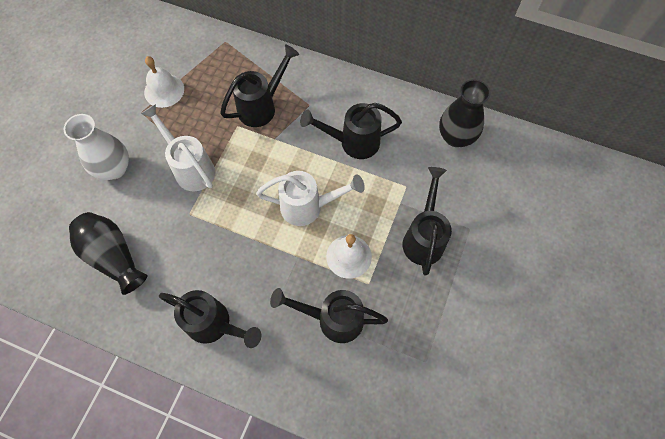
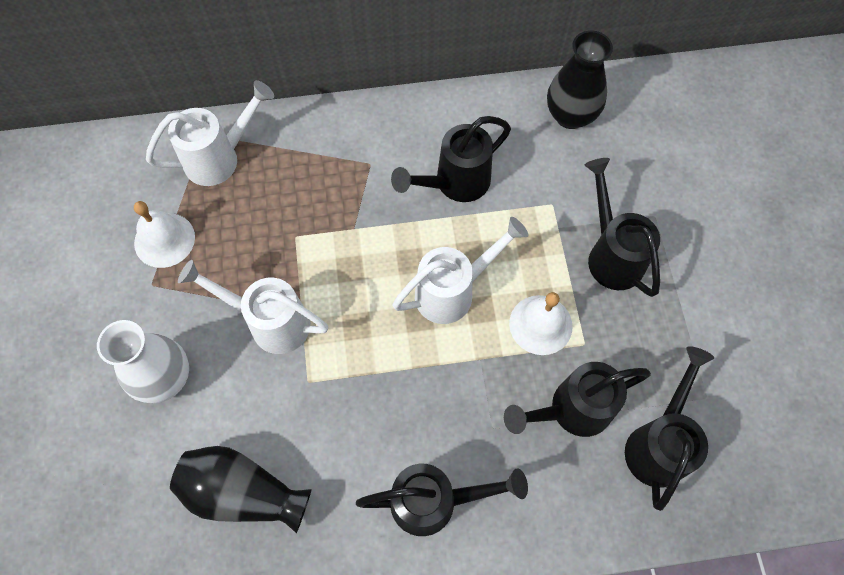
camera: 30 degrees left, 0 degrees up
black watering can [220,44,299,127] -> black watering can moved to [625,346,714,511]
none -> white watering can [146,80,274,186]

